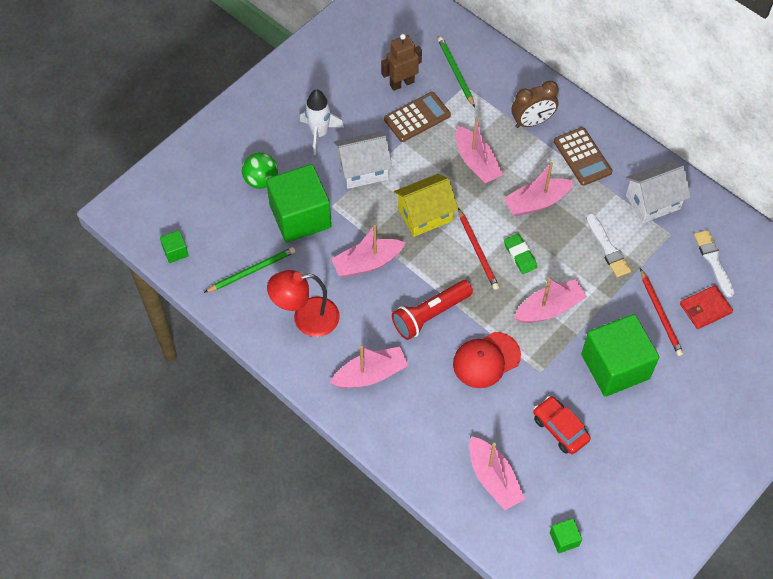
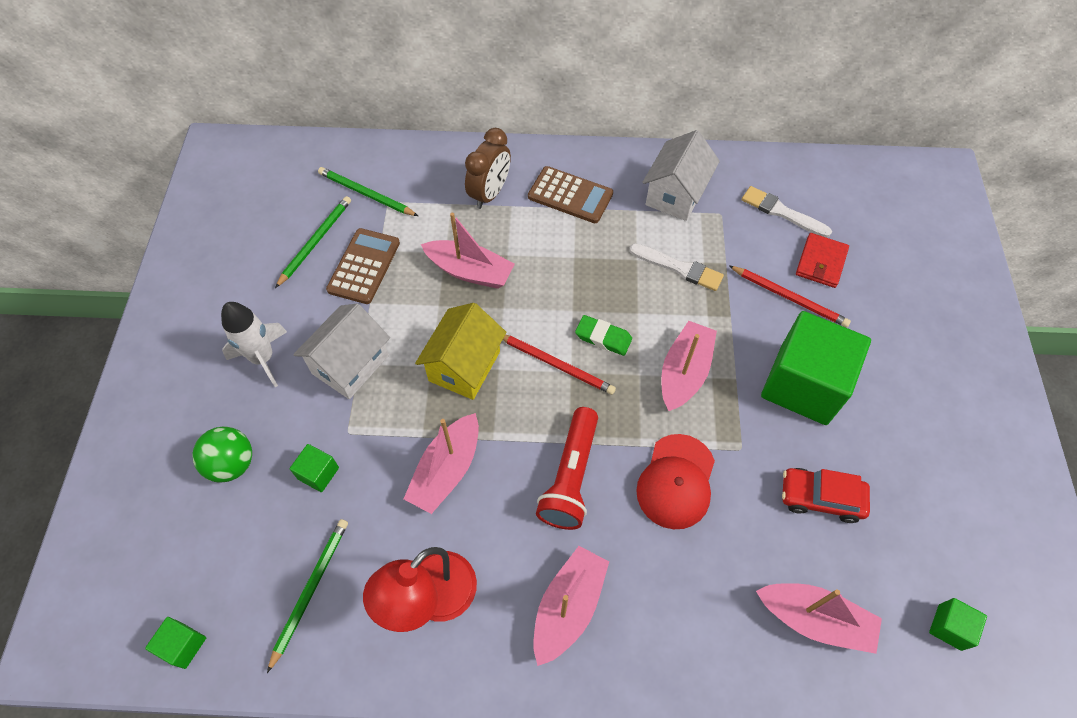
camera: 40 degrees left, 0 degrees up
green cube [266,164,331,243] -> green cube [290,444,339,492], size x0.42
brown robot [381,34,422,91] -> green pencil [275,196,351,288]
pink boat [503,162,574,216] -> none

